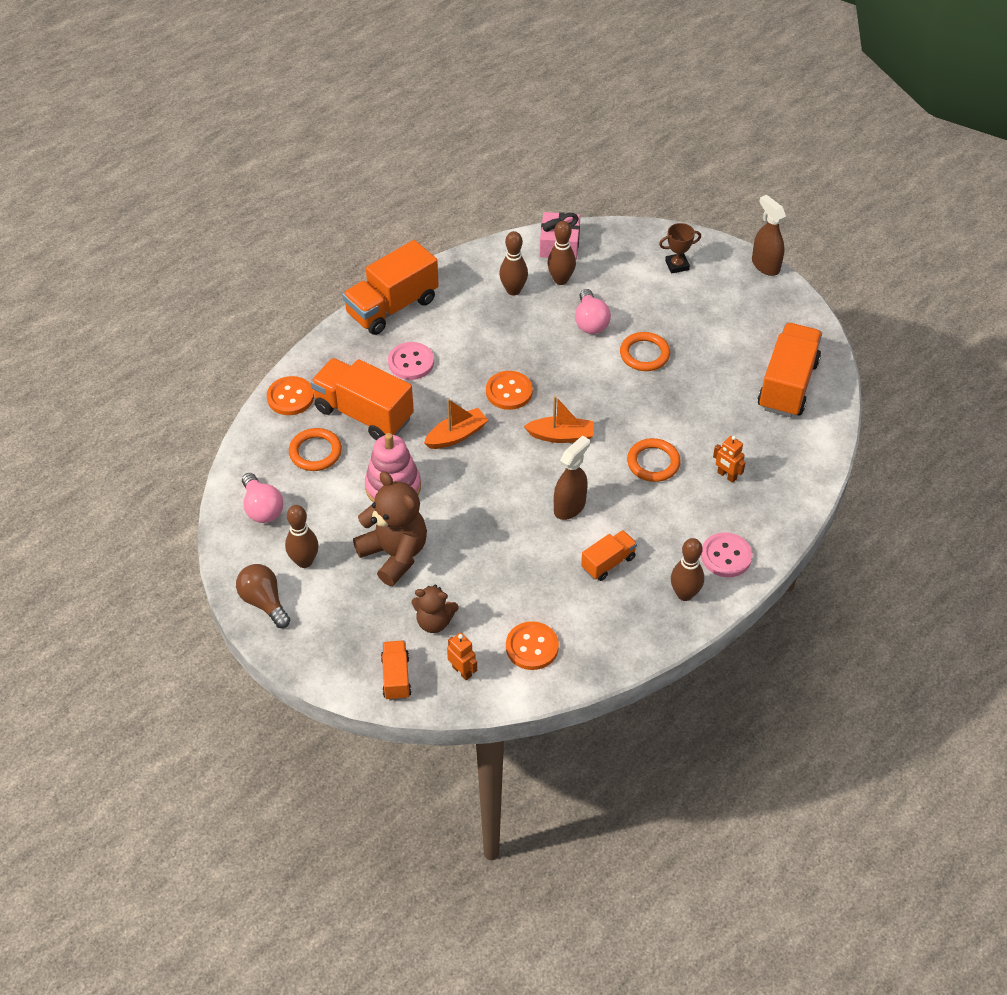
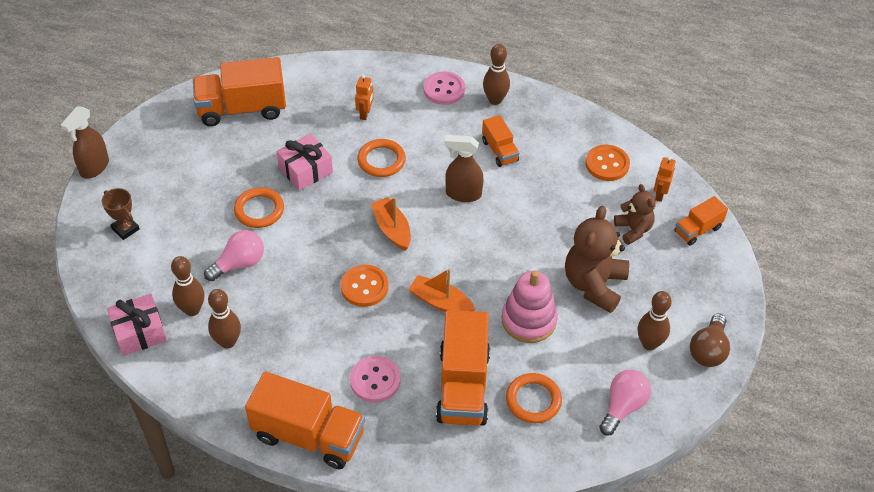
camera: 120 degrees left, 0 degrees up
orange button [267,376,314,415] -> none
orange truck [581,530,637,581] -> orange truck turned 135 degrees counterclockwise [482,115,519,167]
none -> pink gift [277,133,333,191]

